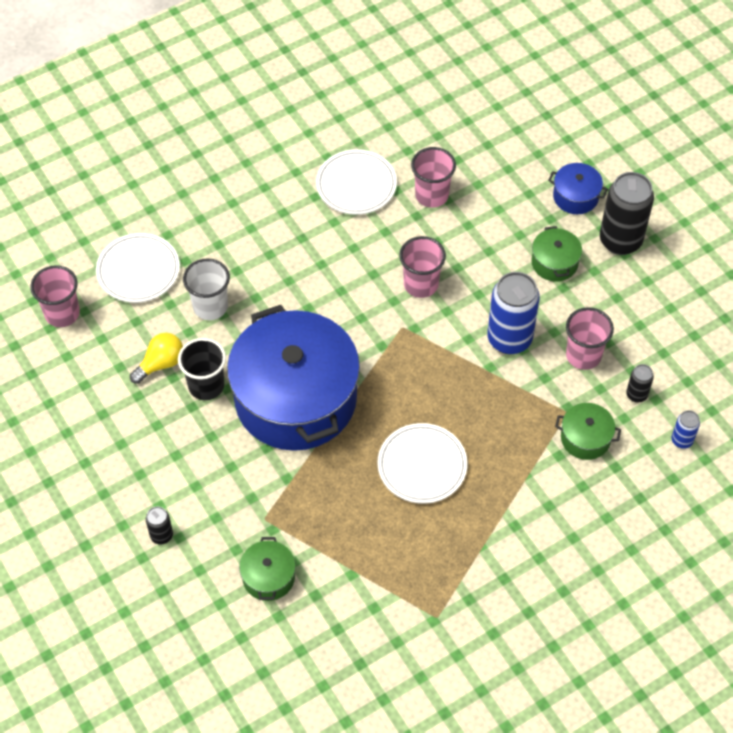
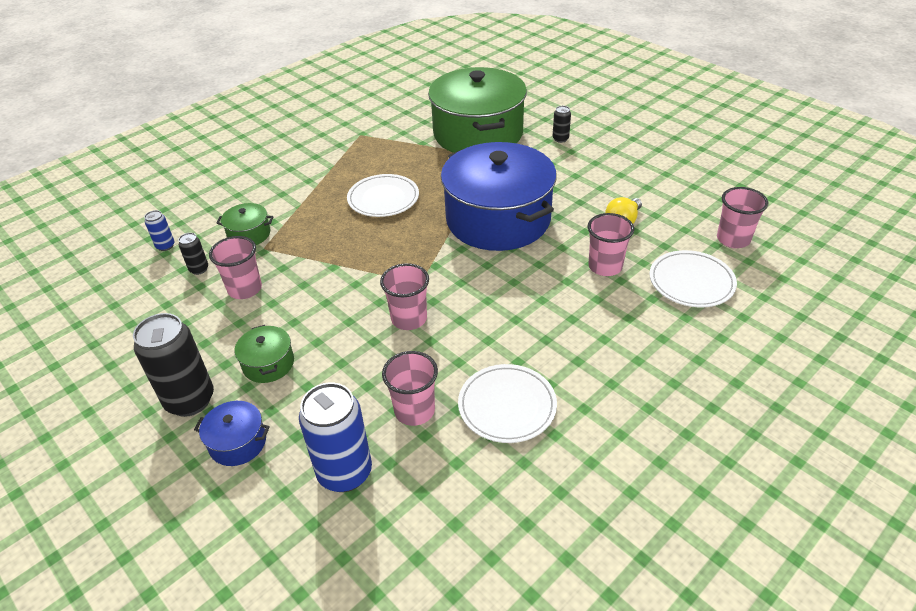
camera: 170 degrees right, 15 degrees down
black cup [178,338,226,400] -> none
white cup [183,258,230,320] -> pink cup [588,213,634,276]
green pot [239,537,296,601] -> green pot [428,67,527,153], size x2.47
blue can [487,272,540,354] -> blue can moved to [299,383,372,492]

